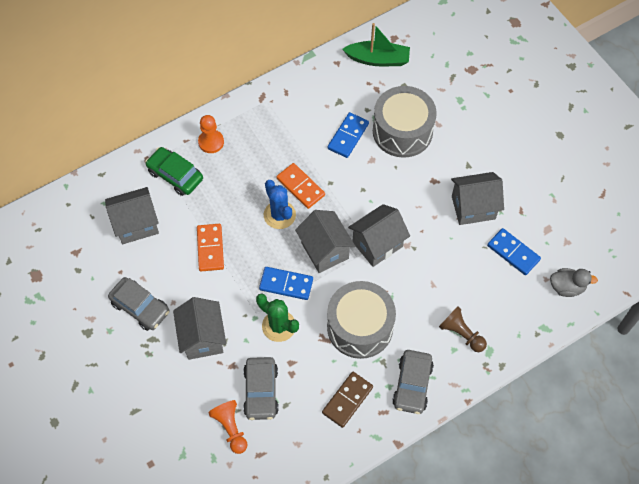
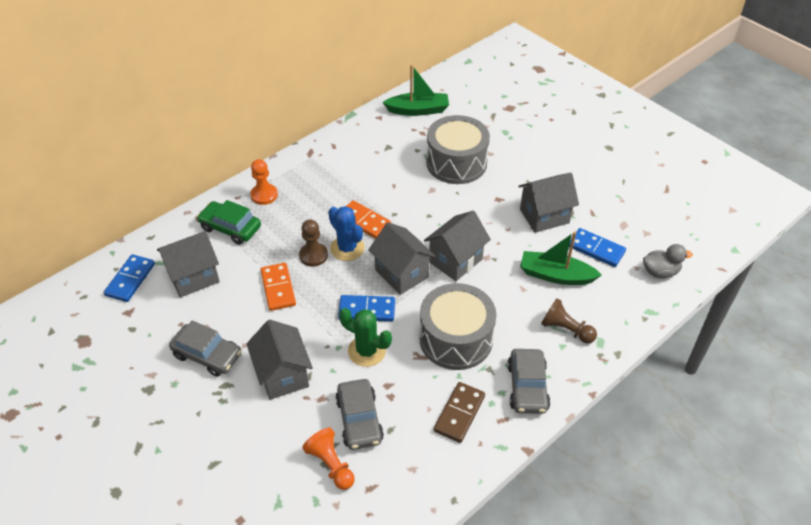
camera: 10 degrees left, 15 degrees down
blue domino [327,112,369,158] -> blue domino moved to [104,254,155,302]
none -> brown pawn [299,220,328,267]
none -> green boat [520,231,602,285]

